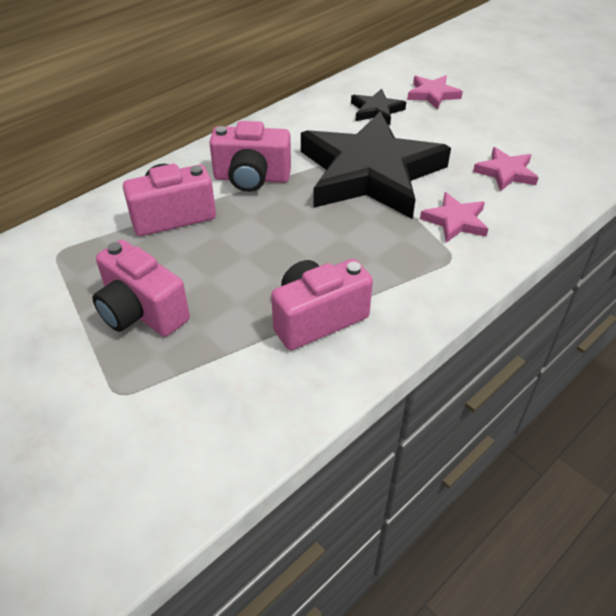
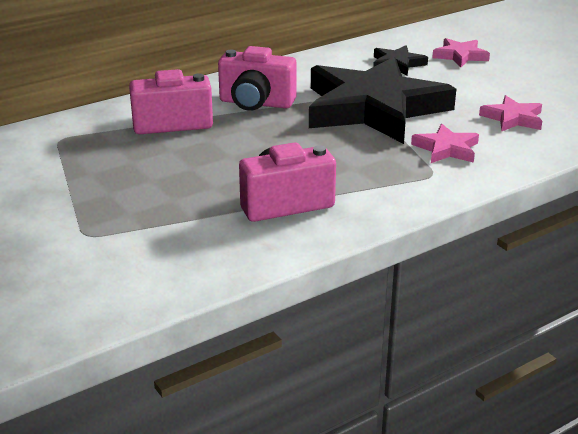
camera: 10 degrees right, 15 degrees down
pink camera [93,240,190,337] -> none

